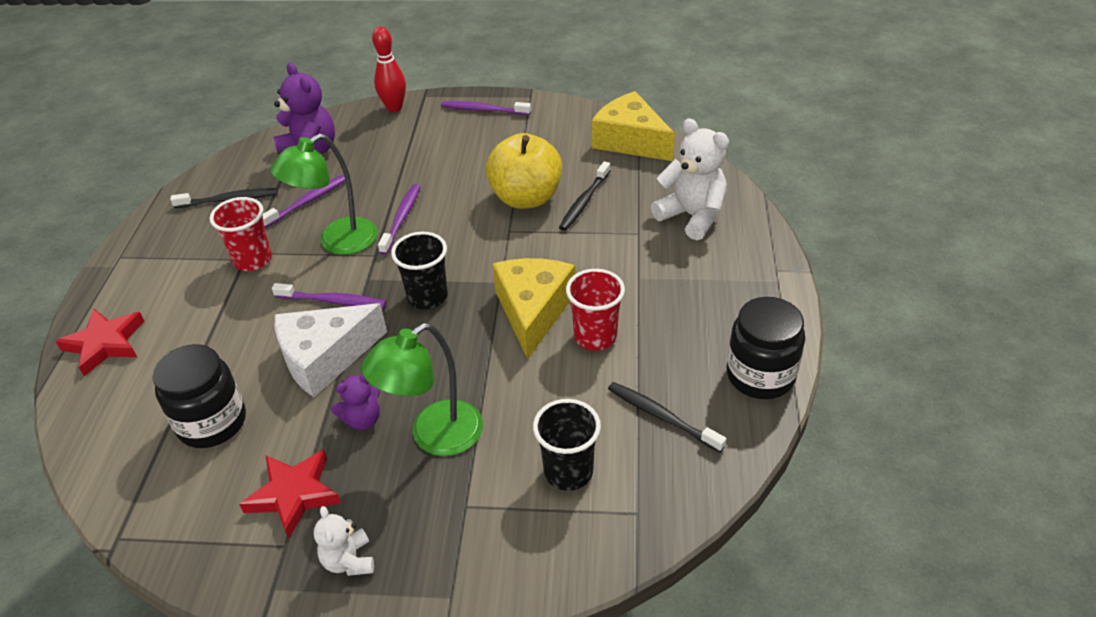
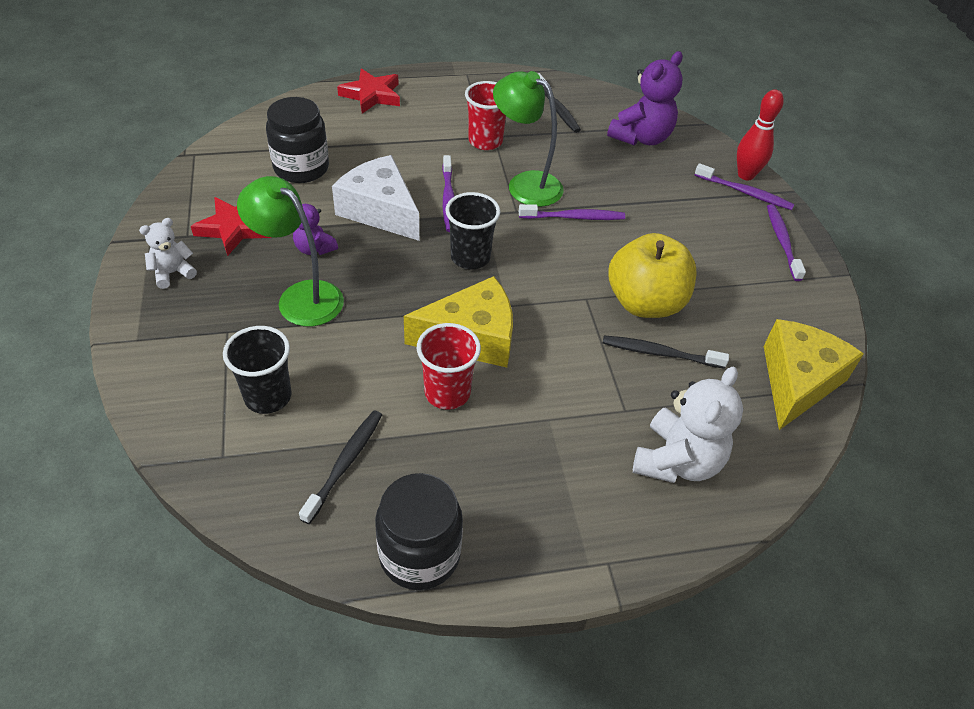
camera: 70 degrees right, 5 degrees up
purple toothbrush [263,174,345,228] -> purple toothbrush moved to [694,163,794,210]

